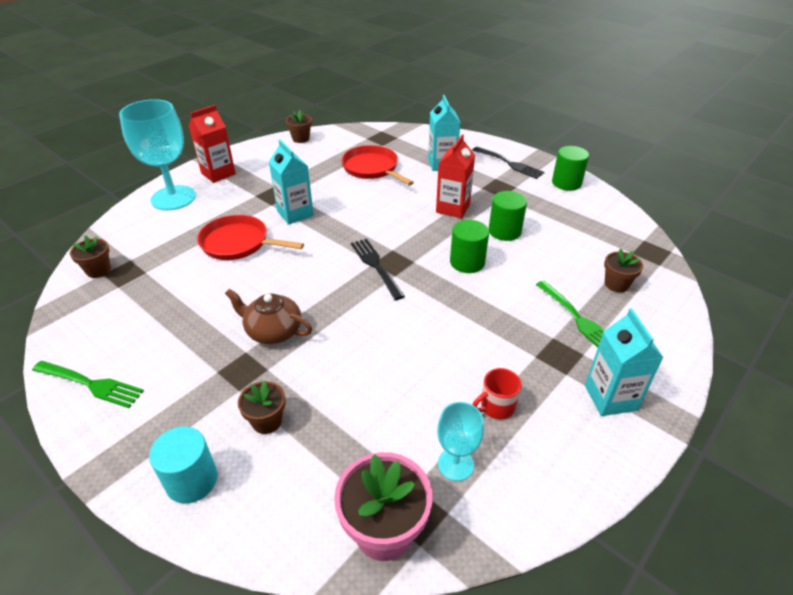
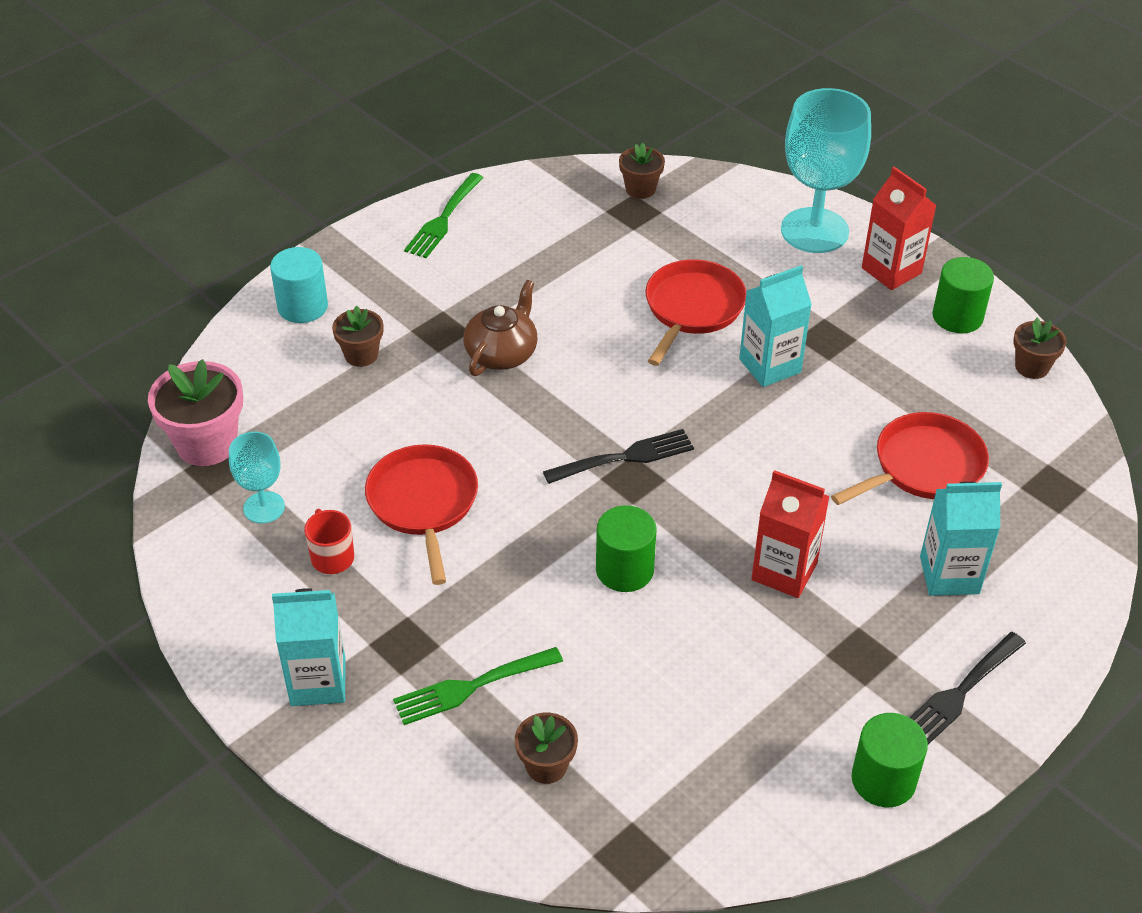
camera: 95 degrees right, 5 degrees up
green cylinder [489,191,527,241] -> green cylinder moved to [932,257,994,333]
none -> red pan [365,444,478,585]

